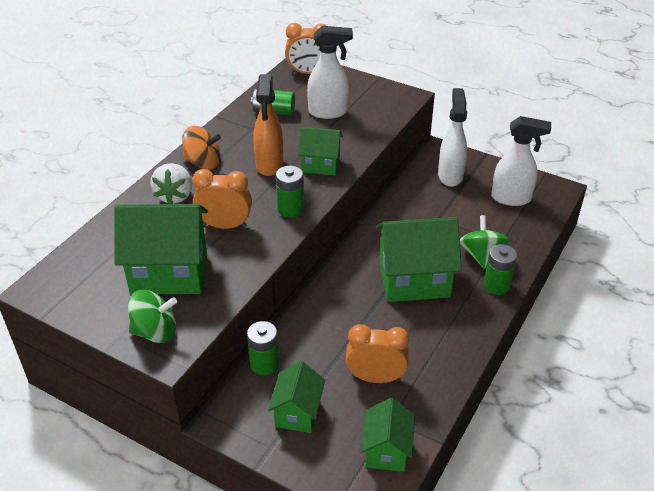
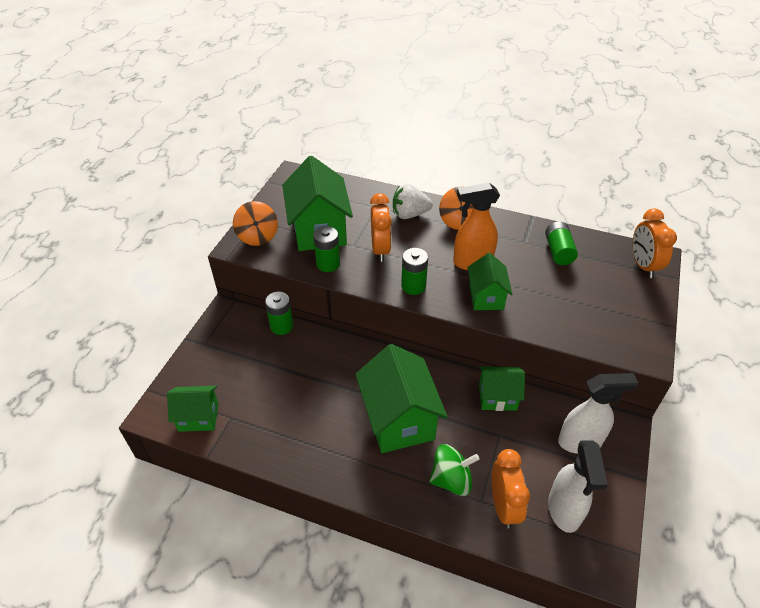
camera: 80 degrees right, 5 degrees up
green spinning top [128,290,177,343] -> orange spinning top [233,201,278,246]
green house [268,361,325,433] -> green house moved to [479,366,525,411]
white spray bottle [307,26,353,119] -> none
orange clock [346,324,409,383] -> orange clock moved to [492,449,530,529]
green battery [484,244,517,295] -> green battery moved to [313,226,340,272]

